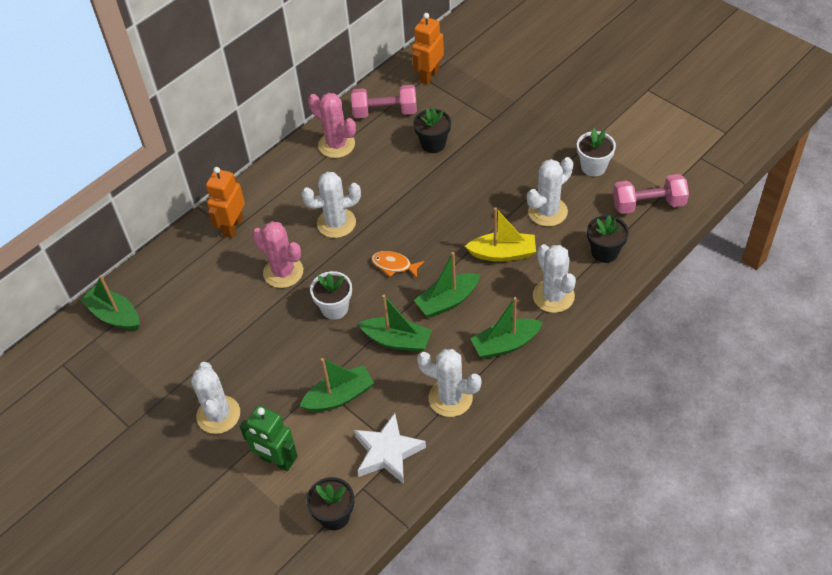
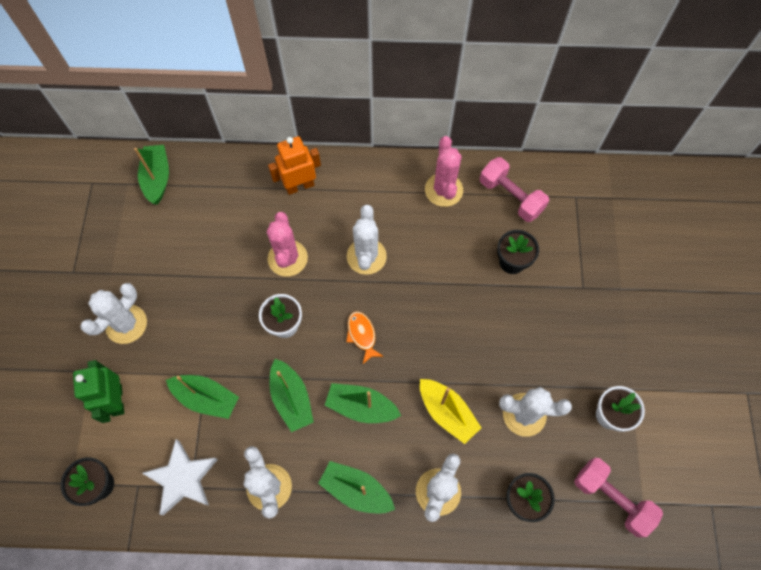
camera: 45 degrees right, 15 degrees up
white cactus [301,172,361,238] -> white cactus turned 60 degrees clockwise [347,205,387,275]
orange robot [412,13,444,85] -> none

